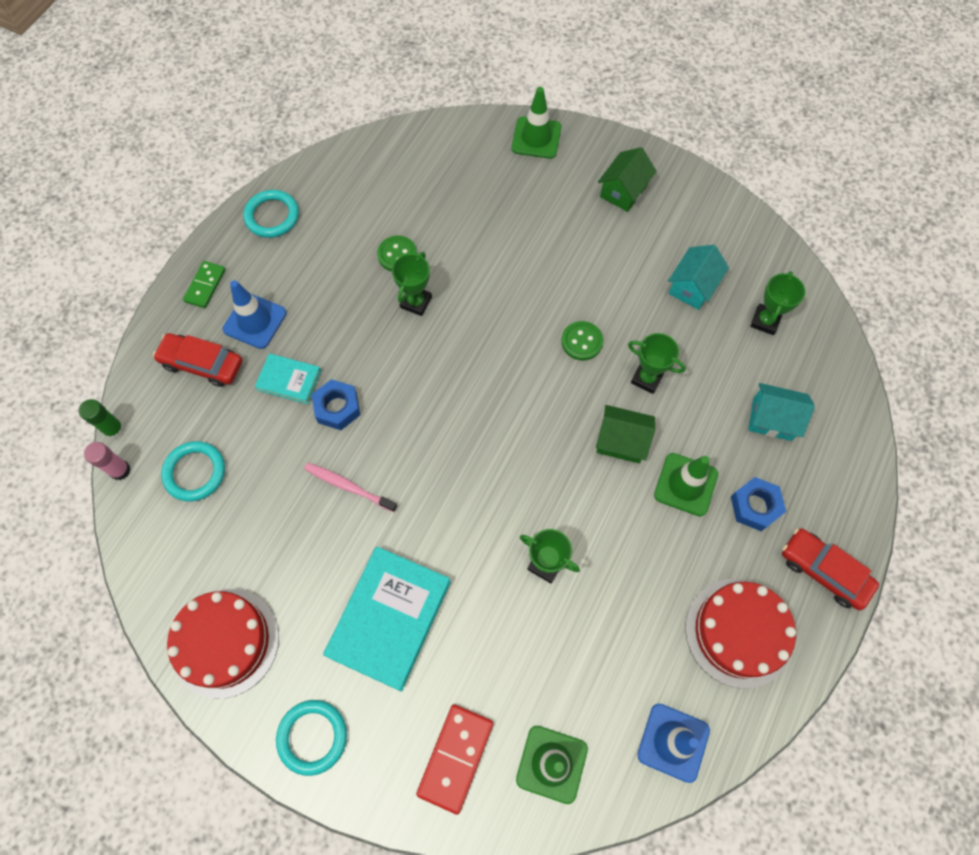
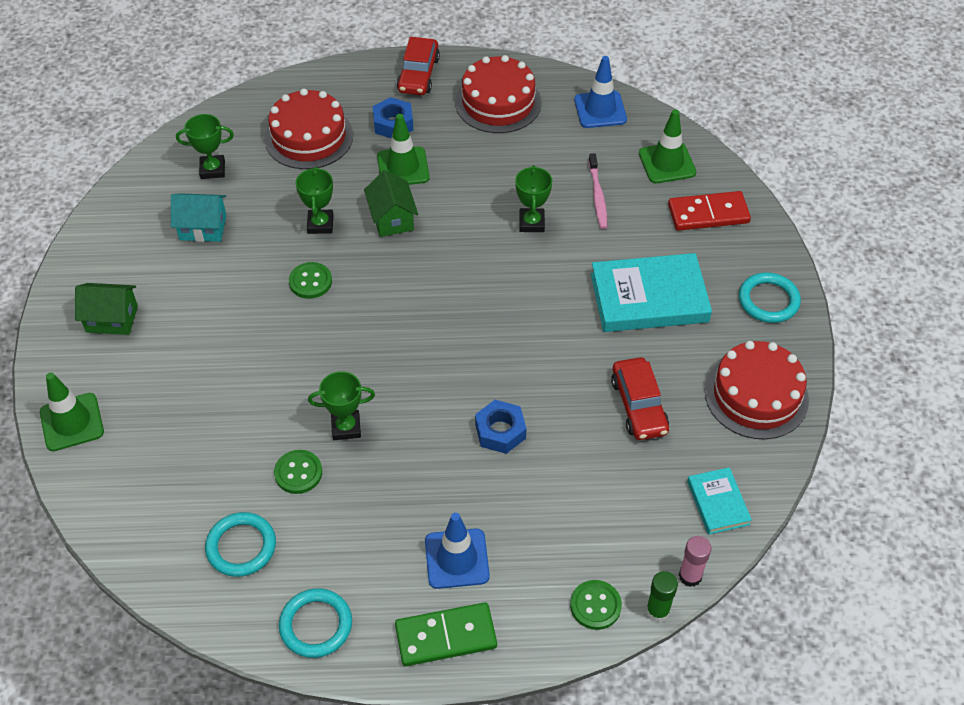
camera: 120 degrees left, 15 degrees down
red car [153,333,242,387] -> red car moved to [611,357,669,440]
turquoise ring [161,441,225,501] -> turquoise ring moved to [205,512,276,577]
green domino [183,261,226,308] -> green domino [395,602,497,666], size x1.54
turquoise book [255,353,321,404] -> turquoise book moved to [687,467,752,535]
pink toothbrush [304,463,398,512] -> pink toothbrush moved to [589,153,608,229]
turquoise house [748,383,815,441] -> red cake [265,89,353,169]
none -> green button [570,580,622,630]

